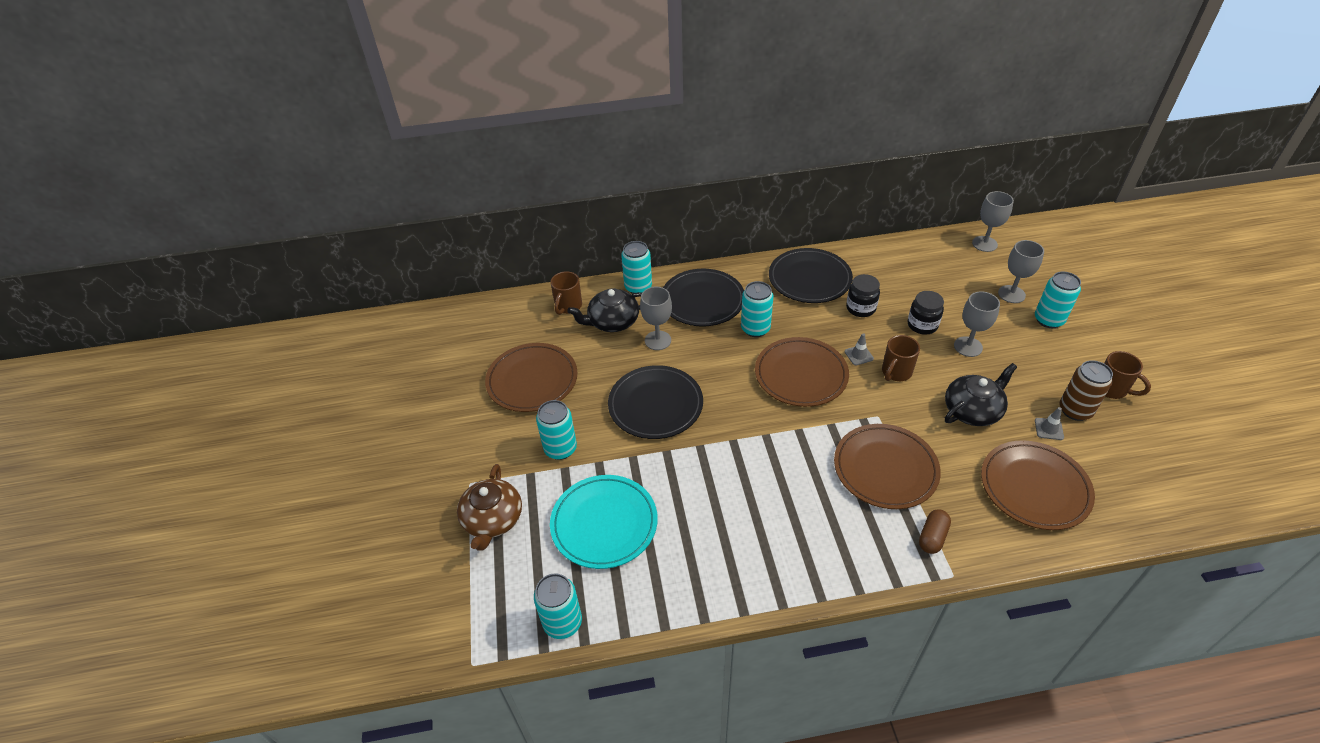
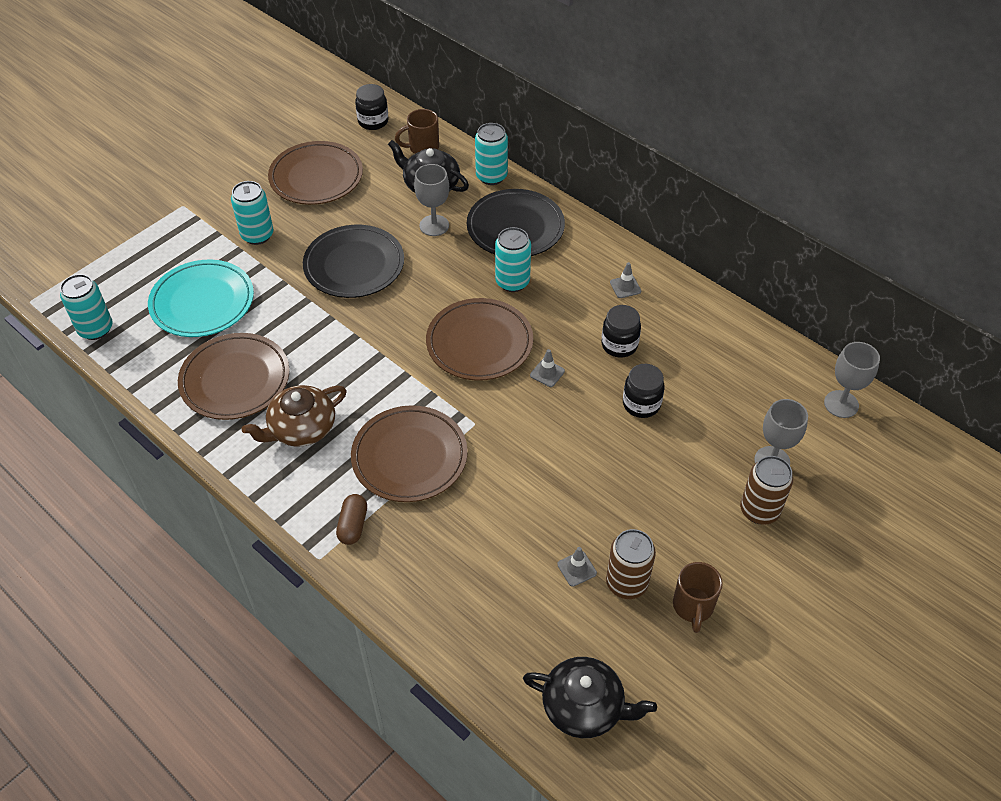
camera: 50 degrees right, 5 degrees up
brown teapot [457,464,522,551] -> brown teapot moved to [242,385,347,447]
black plate [769,248,853,303] -> grey traffic cone [610,262,641,298]
brown mug [882,335,920,381] -> none
brown capsule [919,509,951,554] -> brown capsule turned 75 degrees counterclockwise [336,494,367,545]
black teapot [945,363,1017,426] -> black teapot moved to [523,657,657,738]
grey goblet [954,291,1000,357] -> none
brown plate [981,440,1095,530] -> brown plate moved to [178,333,290,420]
turquoise can [1035,271,1081,328] -> brown can [740,456,793,525]
none -> black jar [355,84,389,130]

